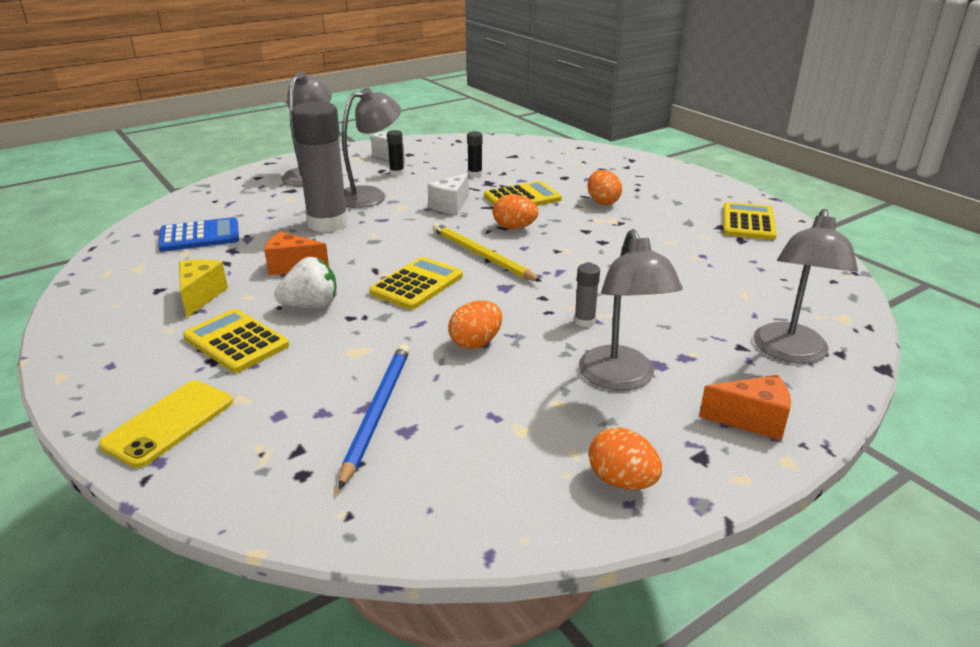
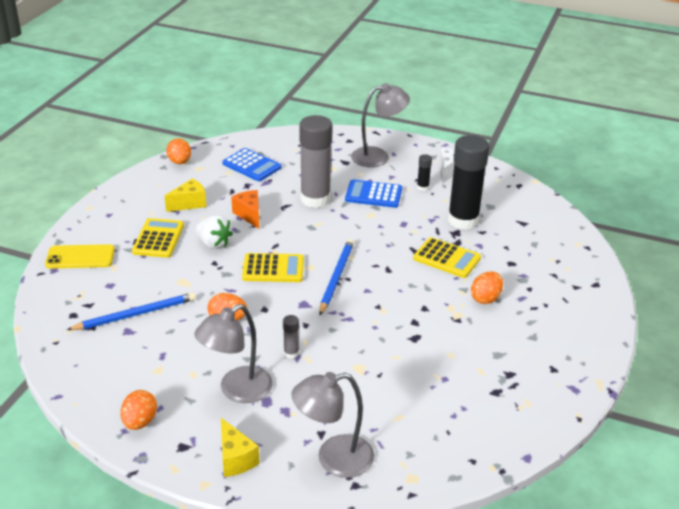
camera: 55 degrees right, 5 degrees up
grey lamp [342,88,401,208] -> blue calculator [345,179,402,208]
white cheese [428,173,469,214] -> none
yellow pencil [432,223,542,282] -> blue pencil [319,239,354,315]
black glue stick [467,131,482,177] -> black glue stick [448,135,489,230], size x2.42
orange egg [493,194,538,229] -> orange egg moved to [166,138,191,164]
orange cheese [699,375,791,441] -> yellow cheese [221,418,260,477]
yellow calculator [723,202,777,240] -> none

